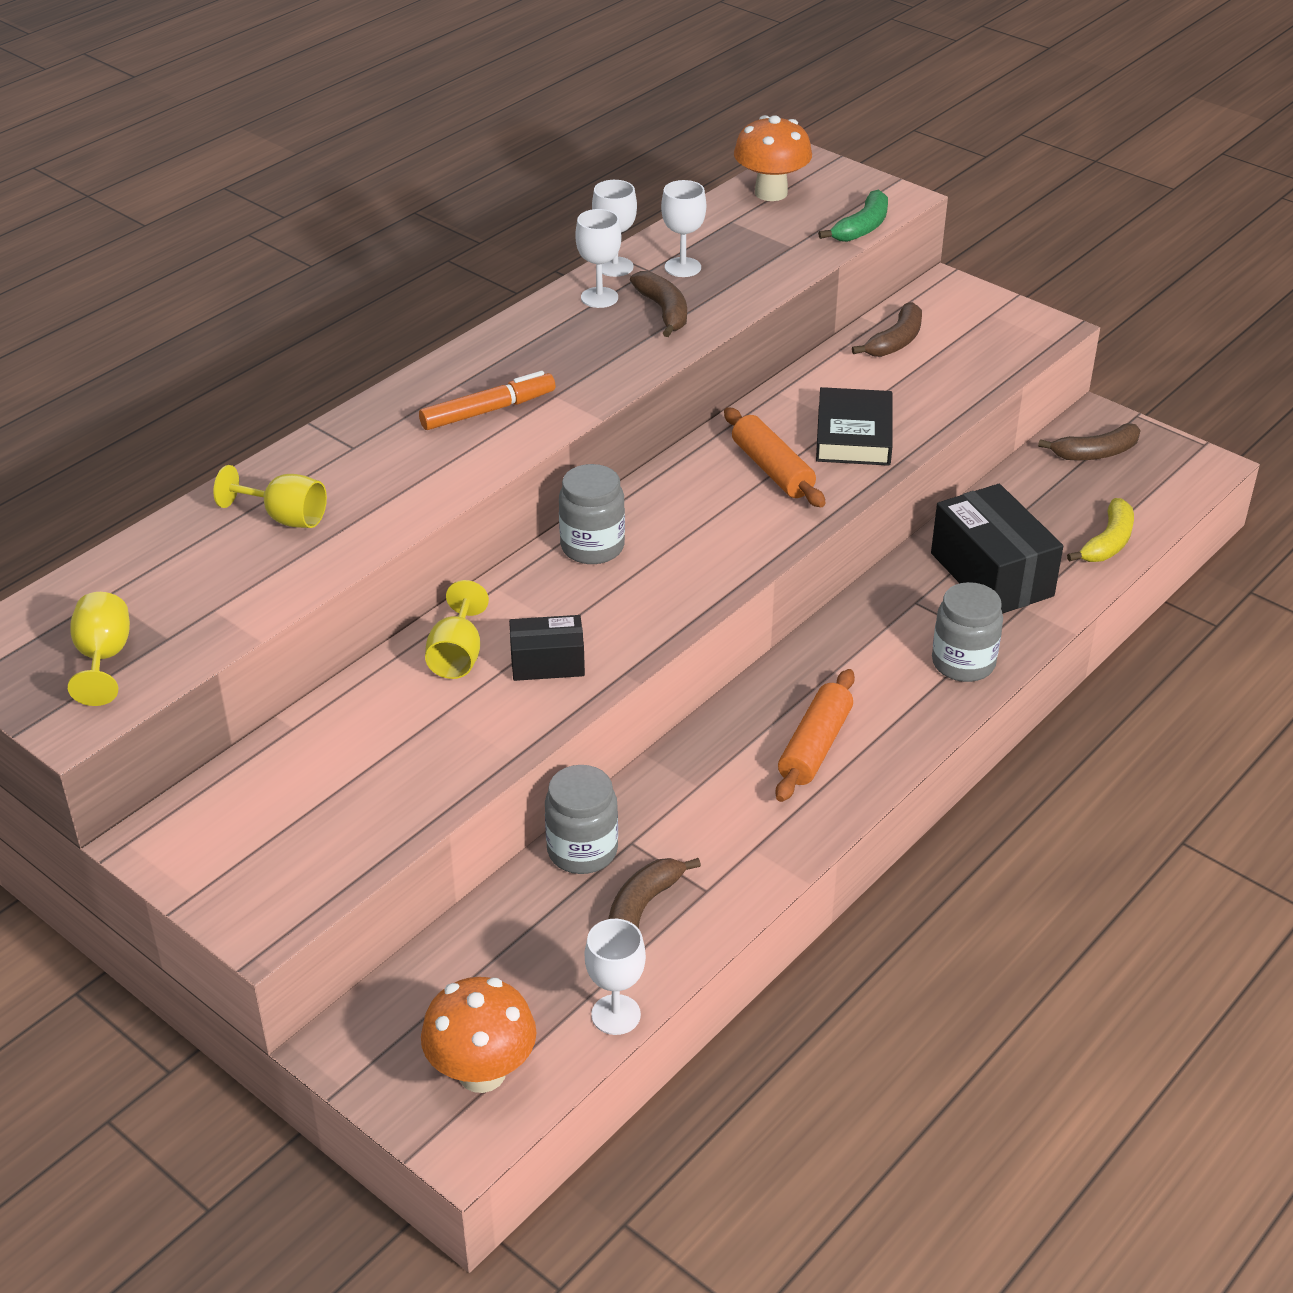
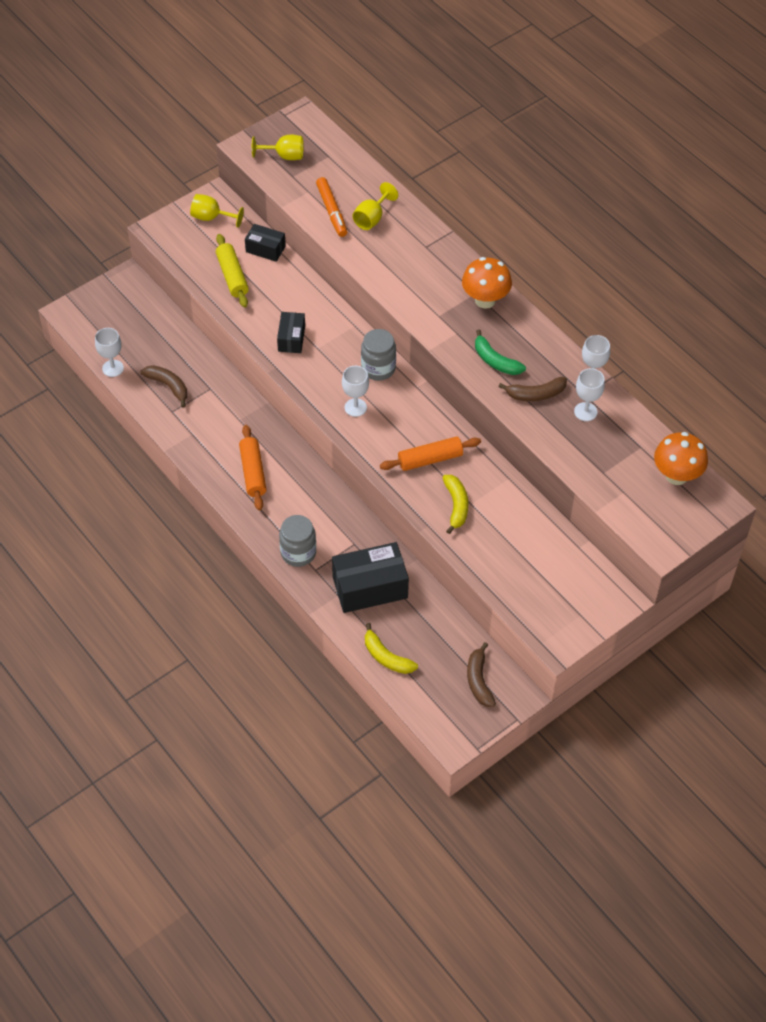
camera: 100 degrees right, 15 degrees up
orange marker [419,371,555,430] -> orange marker moved to [316,177,347,237]
orange mushroom [421,977,537,1093] -> orange mushroom moved to [462,257,512,308]
yellow goblet [425,580,489,679] -> yellow goblet moved to [190,194,244,228]
grey jar [545,765,618,874] -> none
white goblet [576,209,622,308] -> white goblet moved to [342,366,369,417]
orange rolling pin [776,669,855,802] -> orange rolling pin turned 45 degrees clockwise [239,425,266,510]
black book [816,387,893,466] -> yellow banana [442,475,468,534]
green banana [818,189,888,242] -> green banana moved to [475,329,526,375]
brown banana [852,302,922,357] -> none
none -> yellow rolling pin [216,234,249,308]
none -> black box [245,224,286,262]

